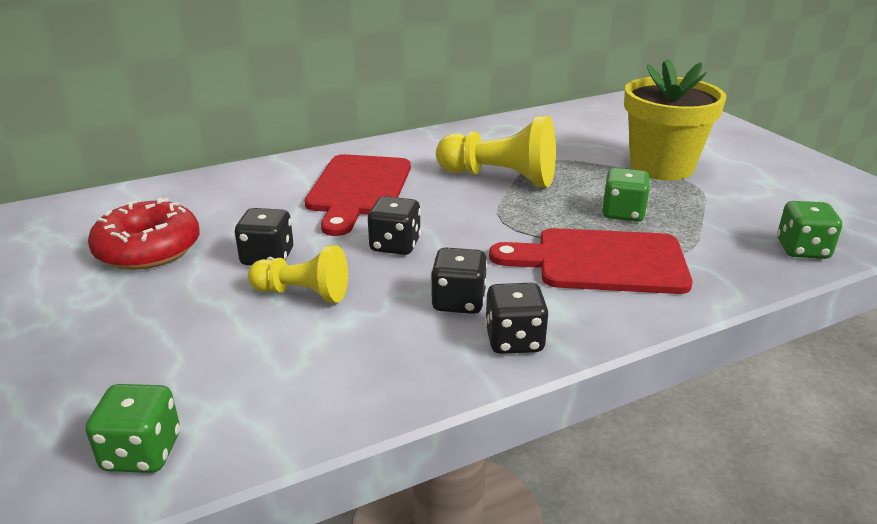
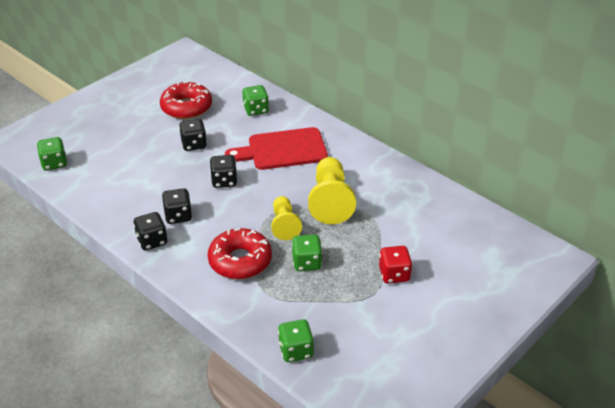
camera: 70 degrees right, 10 degrees up
yellow pawn [248,245,348,303] -> yellow pawn moved to [271,196,302,240]
red cutting board [489,228,692,294] -> red donut [208,228,272,279]
yellow flower pot [624,59,726,180] -> red dice [379,246,412,284]
none -> green dice [242,85,269,116]

